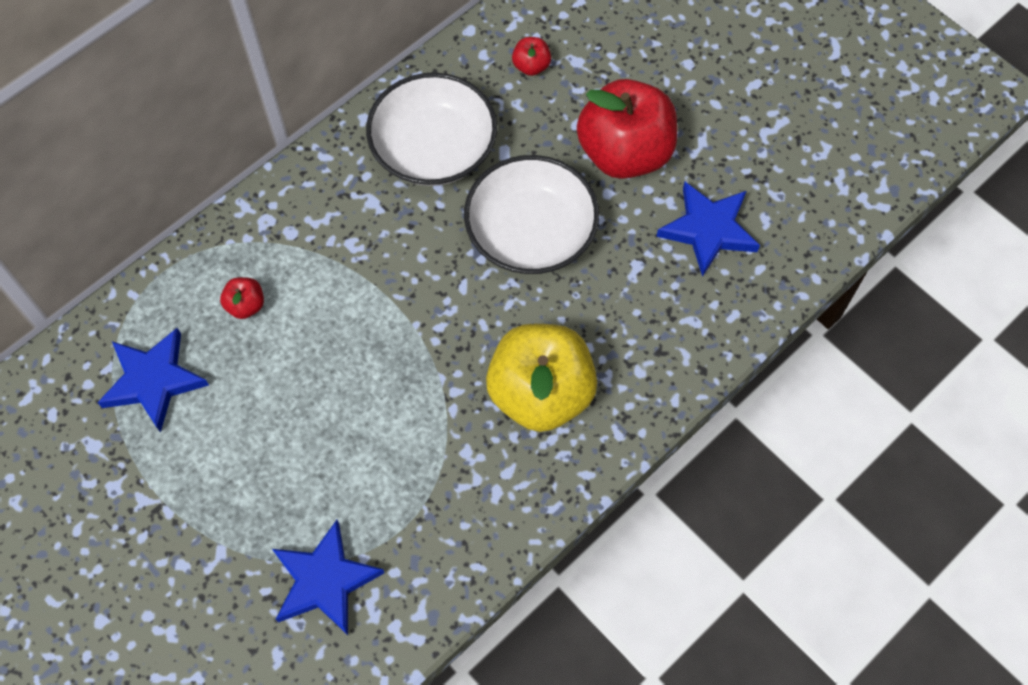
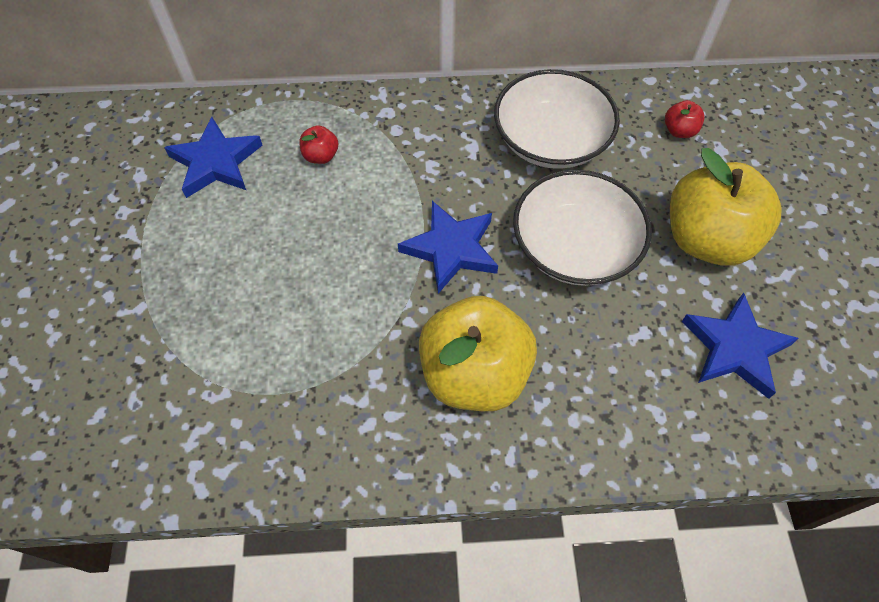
camera: 40 degrees right, 5 degrees down
blue star [272,520,384,635] -> blue star moved to [398,201,498,294]
red apple [577,79,677,179] -> yellow apple [670,148,782,266]

